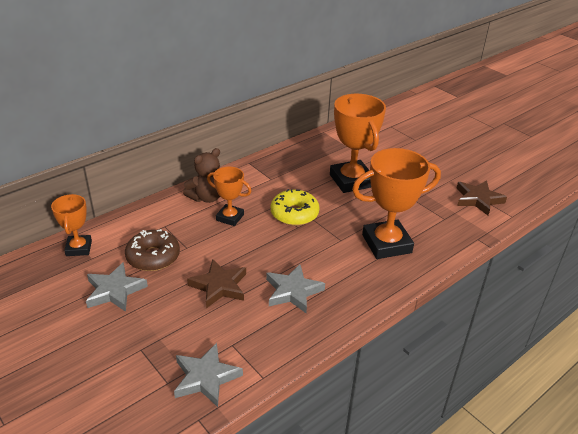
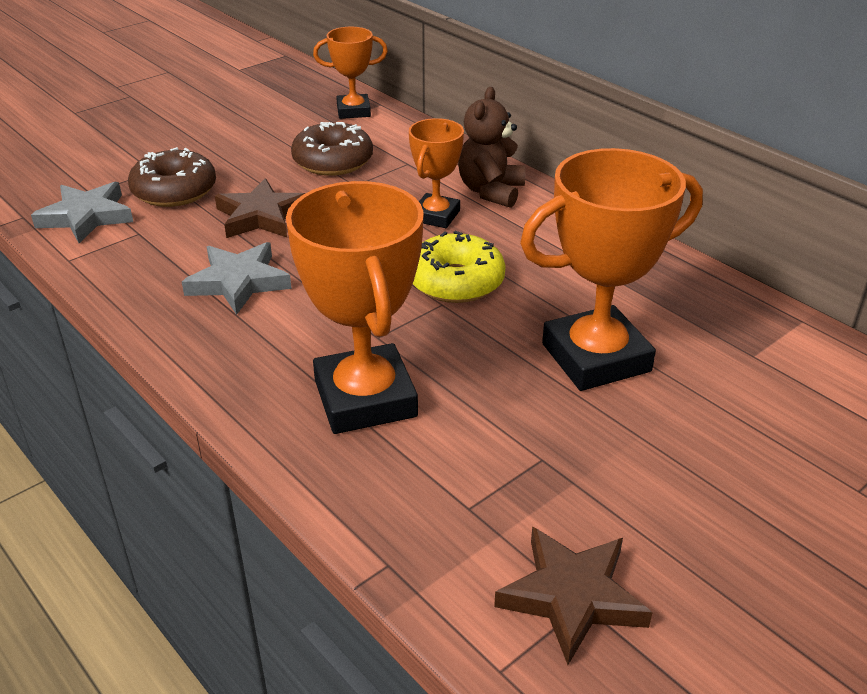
camera: 90 degrees right, 0 degrees up
grey star [86,262,148,312] -> none
brown teddy bear [183,148,220,203] -> brown teddy bear turned 60 degrees clockwise [458,87,525,208]
none -> brown donut [128,147,216,207]

